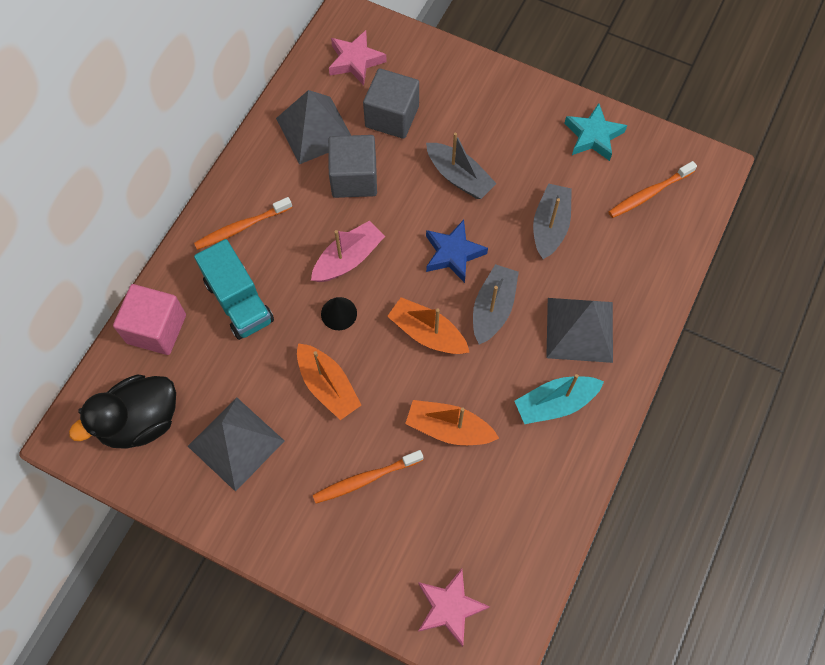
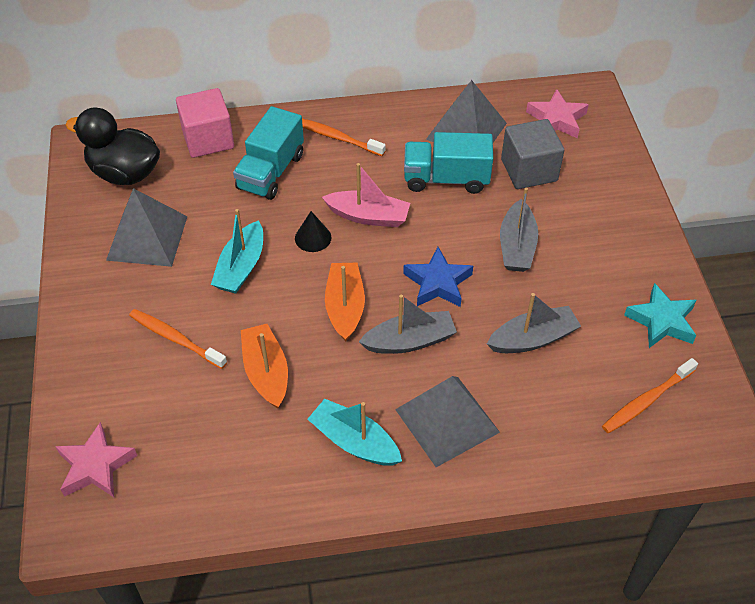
camera: 55 degrees right, 15 degrees down
orange boat [297,343,361,420] -> turquoise boat [211,209,263,294]
grey cube [328,135,377,198] -> turquoise truck [404,132,493,194]
orange toothbrush [608,161,697,218] -> orange toothbrush turned 60 degrees counterclockwise [602,358,698,433]

